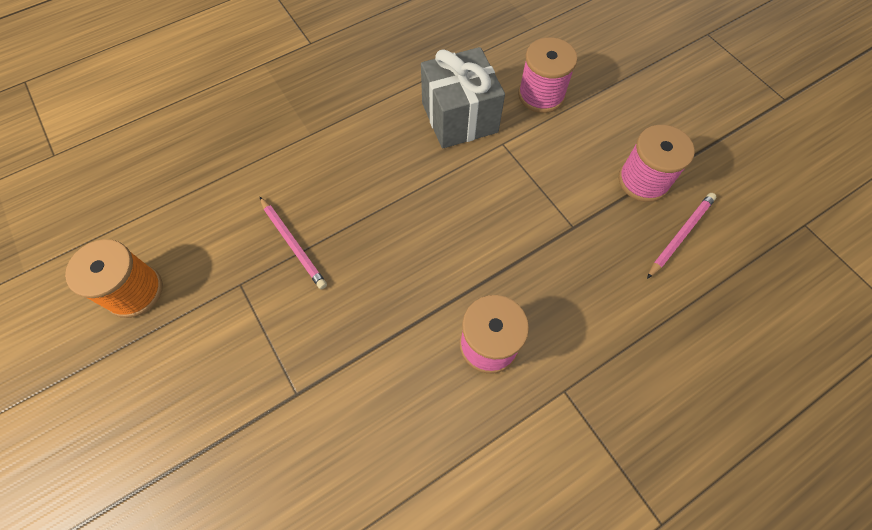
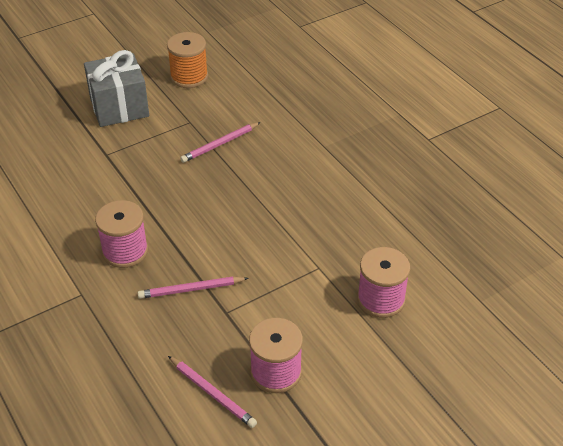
camera: 90 degrees right, 20 degrees down
grey gift [421,47,505,148] -> grey gift moved to [84,50,149,127]
none -> pink pencil [138,277,249,299]

